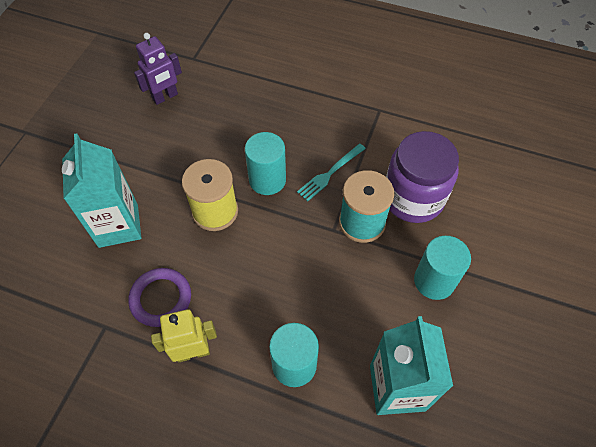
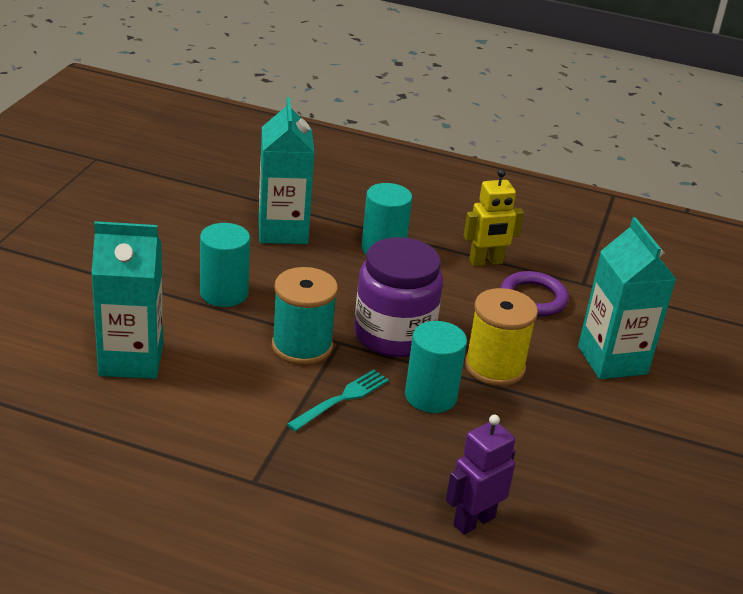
camera: 175 degrees right, 25 degrees down
purple robot [134,33,182,105] -> purple robot moved to [446,414,515,535]
purple jar [386,131,459,223] -> purple jar moved to [354,237,443,357]
none -> turquoise carton [91,221,163,379]

